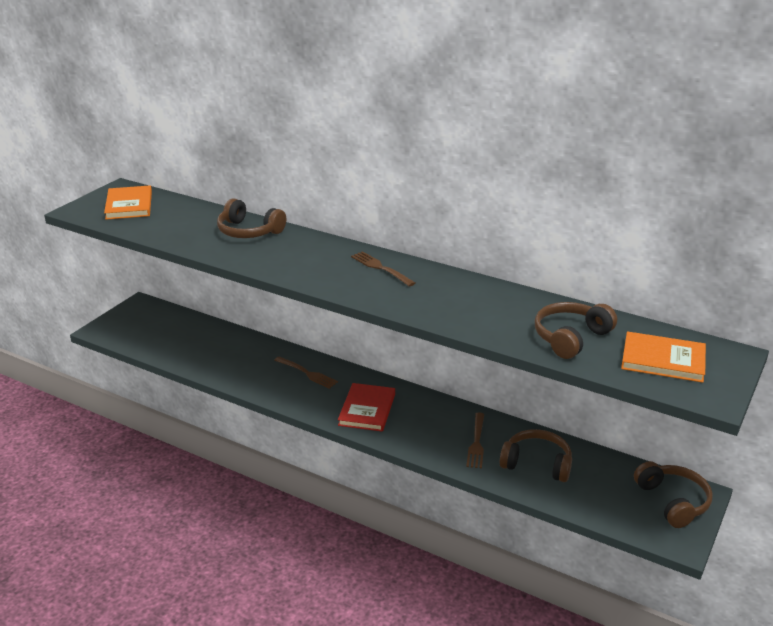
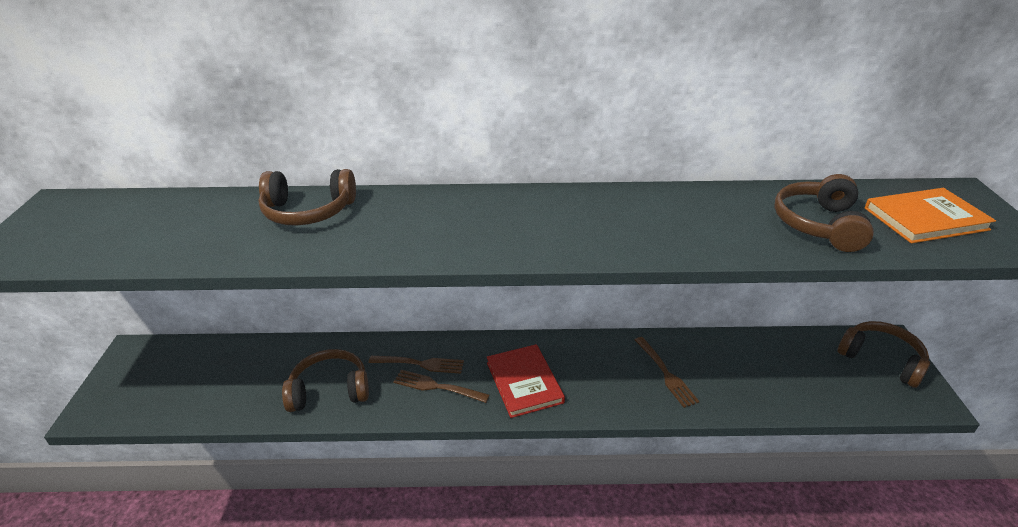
camera: 30 degrees left, 5 degrees up
orange book [104,186,152,220] -> none
brown fork [351,251,415,287] -> brown fork moved to [394,370,489,403]
brown headphones [500,429,572,482] -> brown headphones moved to [282,349,369,412]

